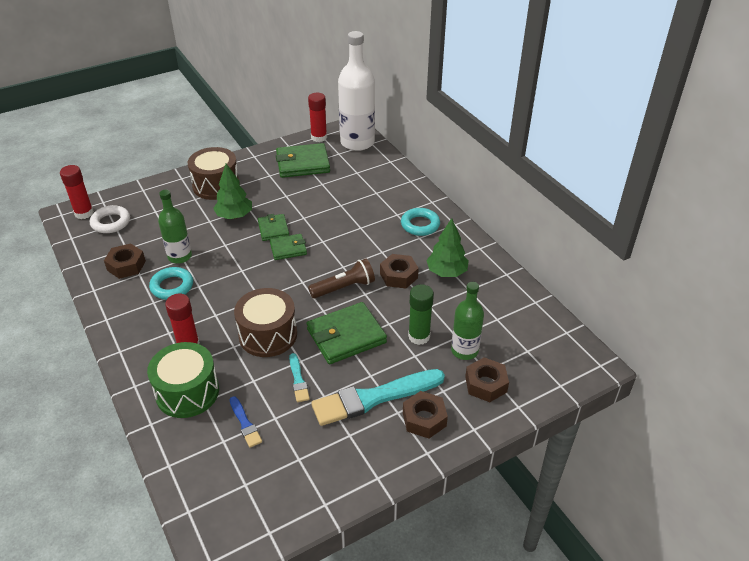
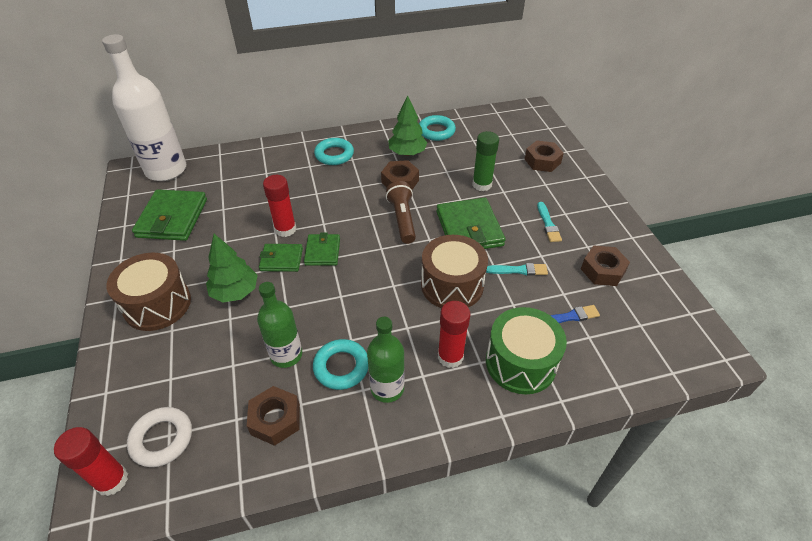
camera: 75 degrees left, 5 degrees up
red glue stick [308,93,327,142] -> red glue stick moved to [263,175,296,237]
turquoise brush [311,369,445,426] -> turquoise brush [537,202,562,242], size x0.46
brown nut [403,391,448,438] -> brown nut moved to [581,246,630,286]
green bottle [451,282,484,360] -> green bottle moved to [367,317,405,403]
none -> turquoise ring [419,115,456,141]

